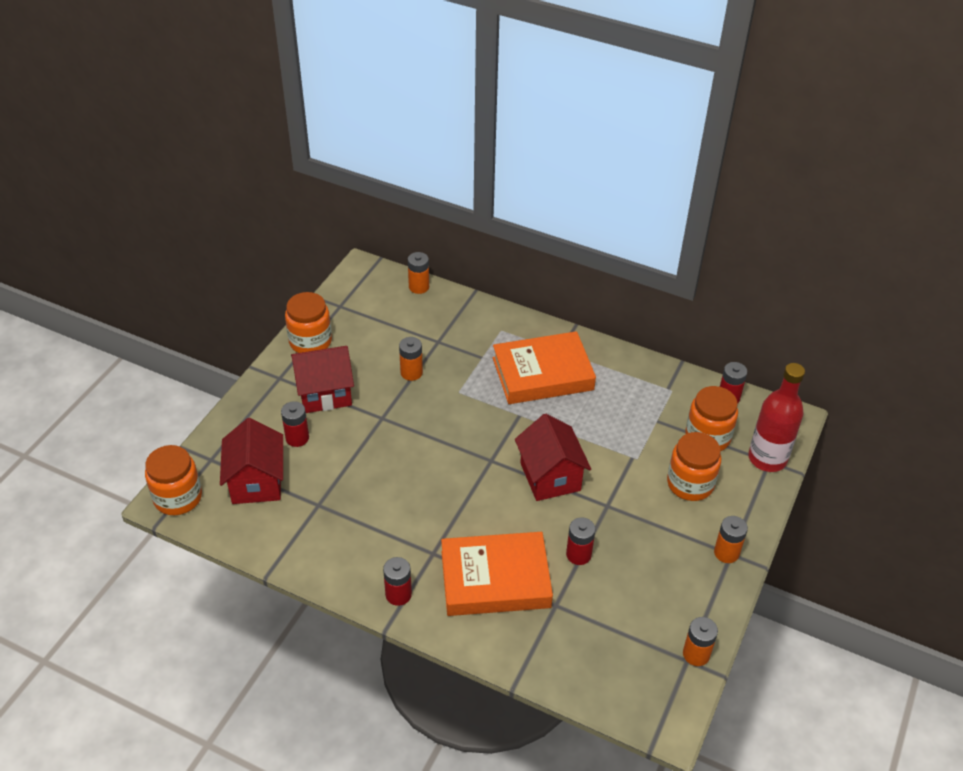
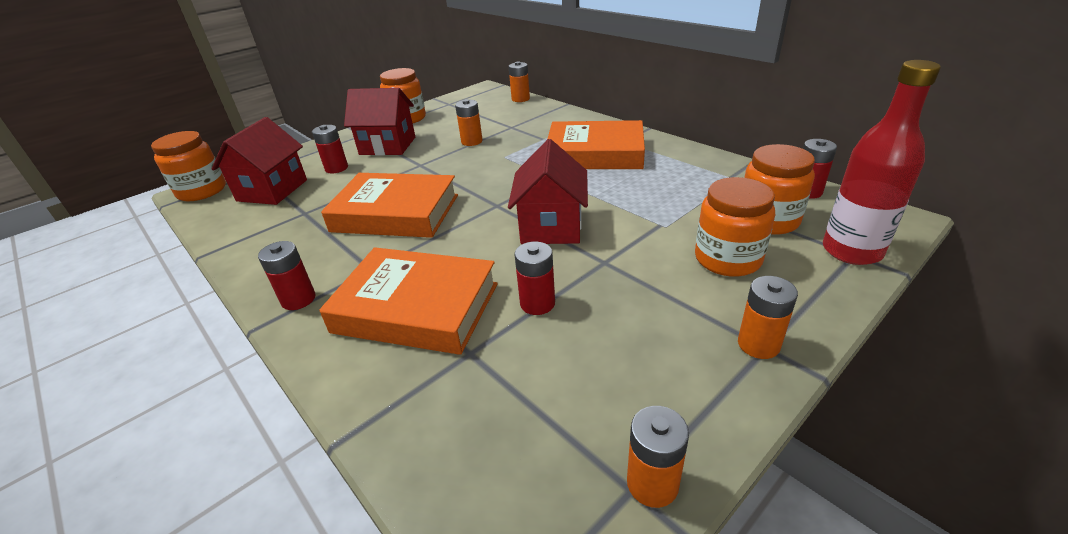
camera: 25 degrees right, 10 degrees down
none -> orange book [321,173,458,238]

